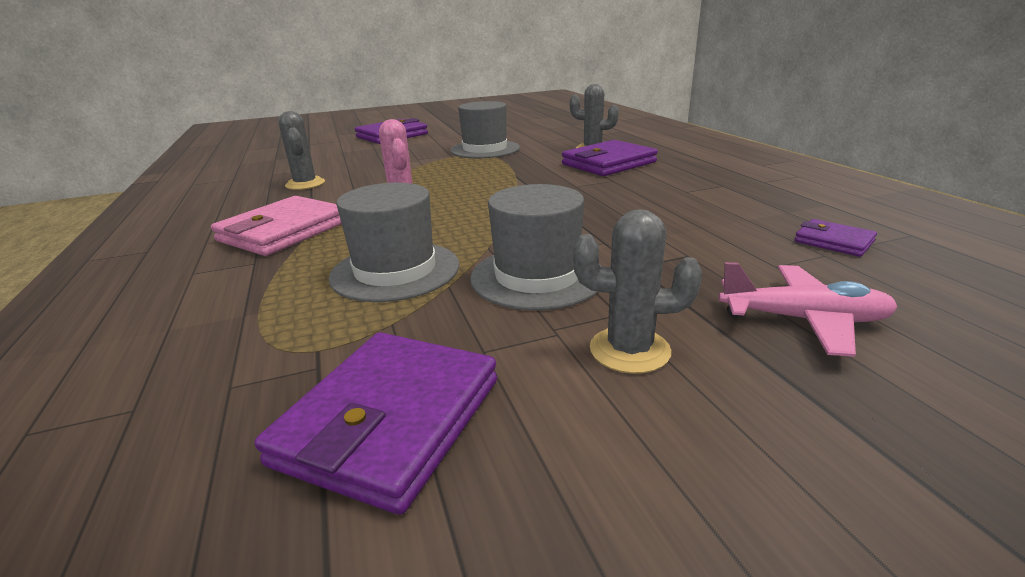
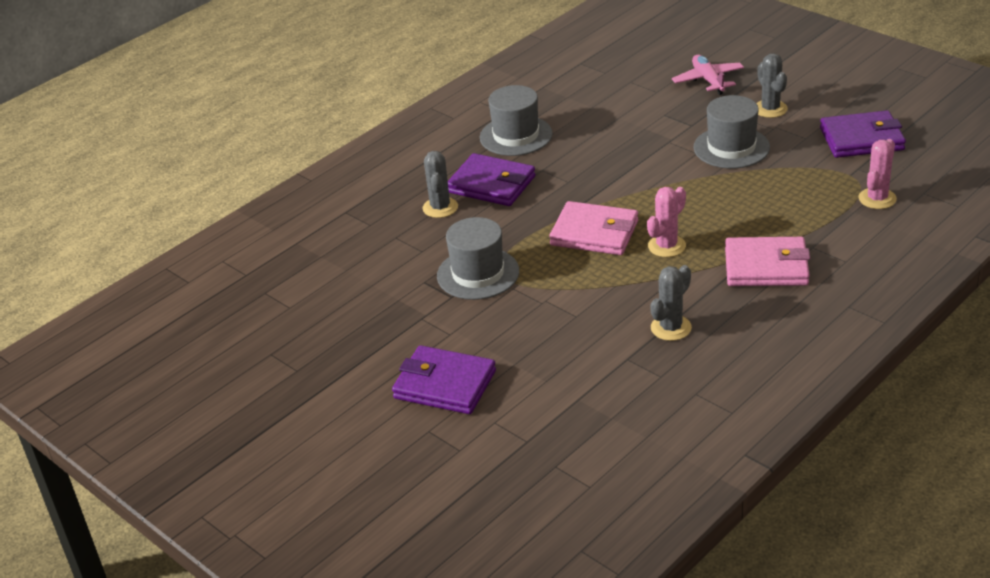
camera: 115 degrees left, 10 degrees up
grey hat [329,183,459,302] -> grey hat moved to [480,85,553,156]
purple wallet [795,219,877,257] -> none
none -> pink wallet [549,201,638,255]
none -> pink cactus [859,139,897,209]

